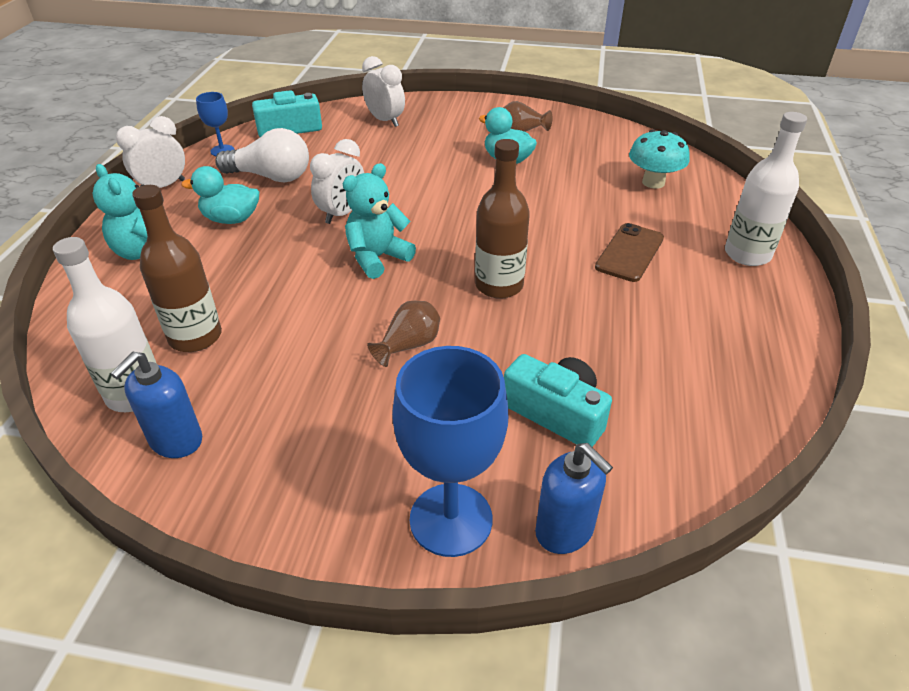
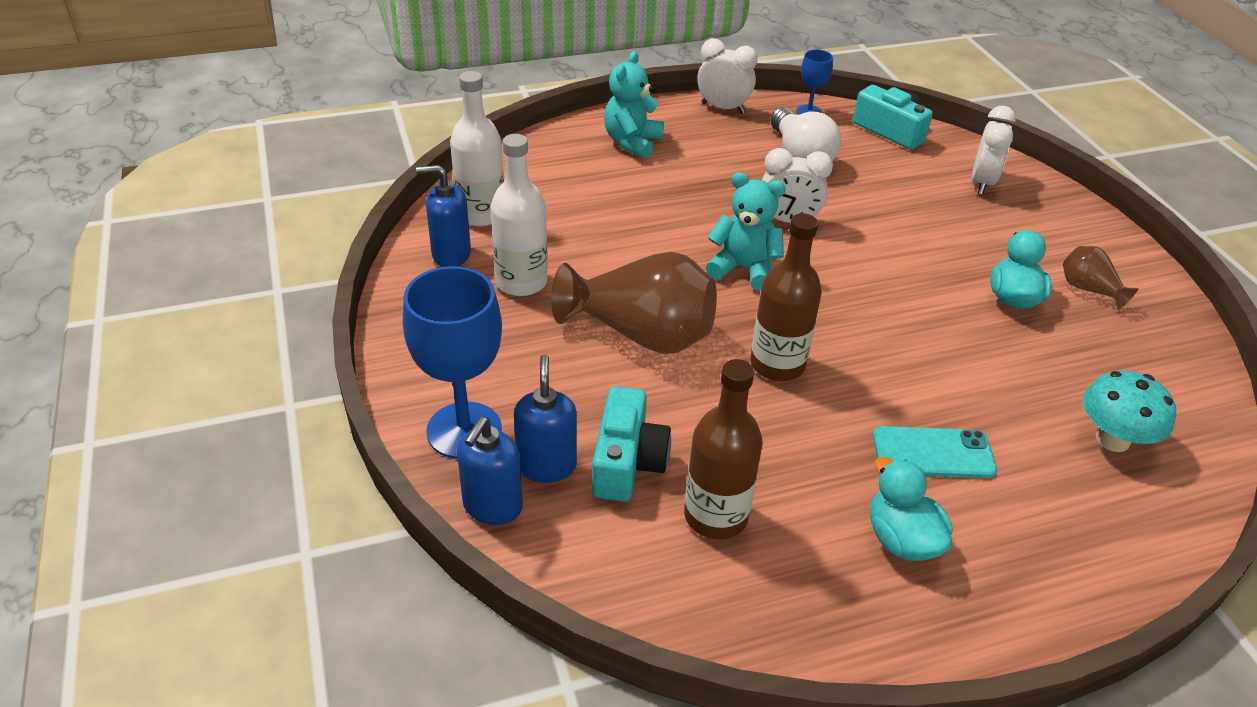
camera: 60 degrees right, 0 degrees up
brown bottle [132,185,222,352] -> brown bottle moved to [684,359,763,539]
turquoise duck [181,166,259,224] -> turquoise duck moved to [870,457,953,561]
brown vase [367,301,440,367] -> brown vase [551,252,717,354], size x2.05
brown phone [595,223,664,282] -> turquoise phone [873,426,997,478]
white bottle [725,112,807,266] -> white bottle moved to [491,134,548,296]
none -> blue soap dispenser [514,354,577,483]

